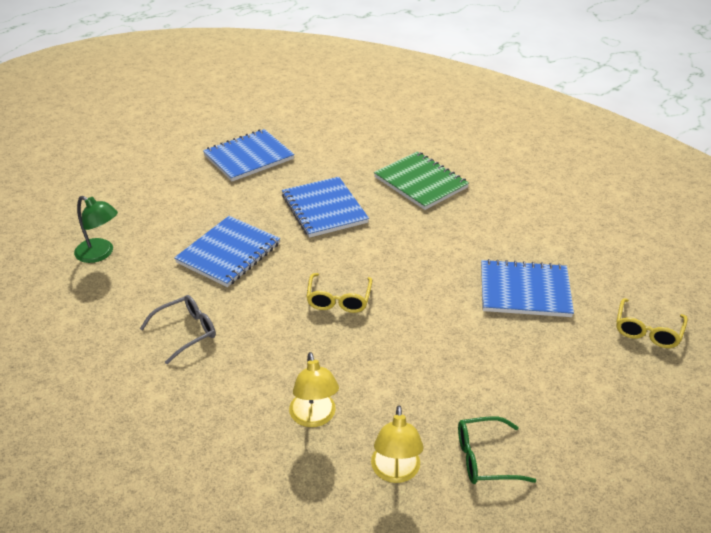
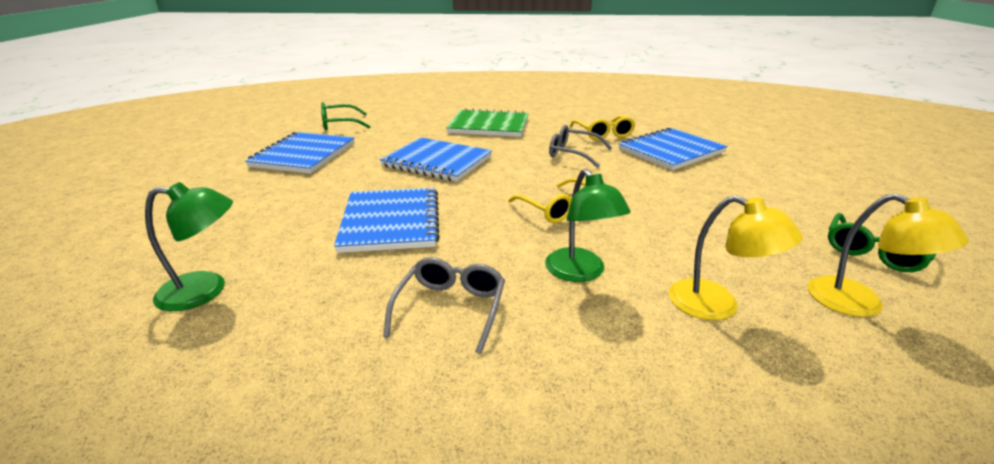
camera: 40 degrees left, 10 degrees down
yellow glasses [616,298,688,348] -> yellow glasses moved to [570,116,636,140]
none -> green glasses [321,102,371,130]
none -> green lamp [545,169,631,282]
none -> grey glasses [549,125,612,168]

